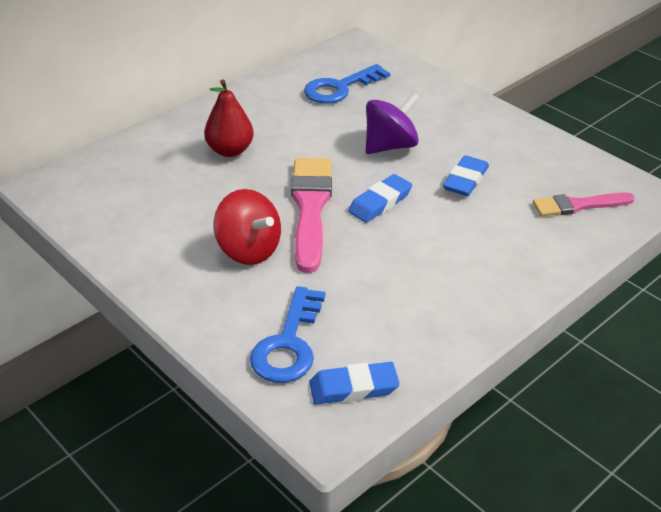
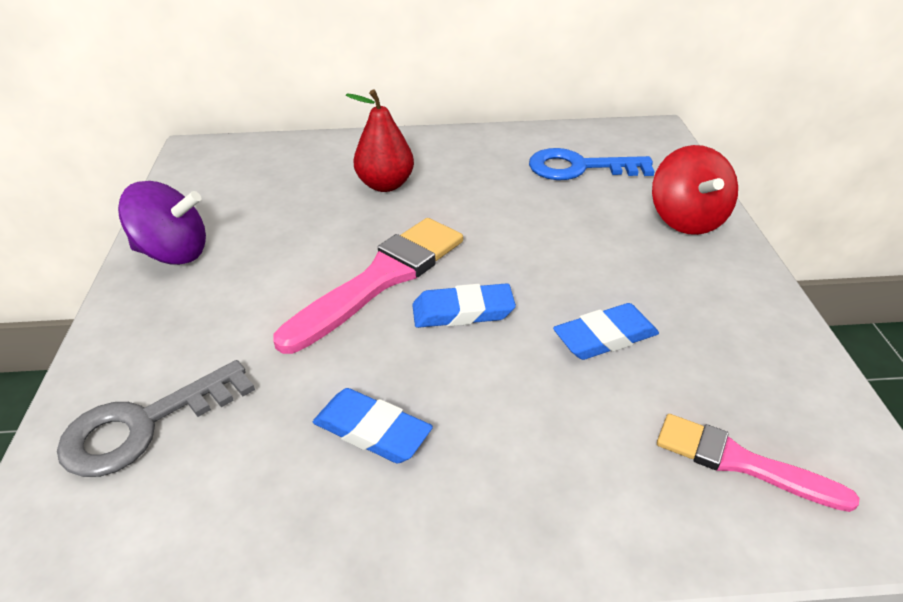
camera: 40 degrees right, 0 degrees up
red spinning top [213,189,281,265] -> red spinning top moved to [652,145,738,235]
blue key [250,286,325,383] -> grey key [57,360,255,477]
blue eraser [309,362,400,405] -> blue eraser moved to [313,388,433,464]
purple spinning top [366,93,420,154] -> purple spinning top moved to [118,181,206,265]

